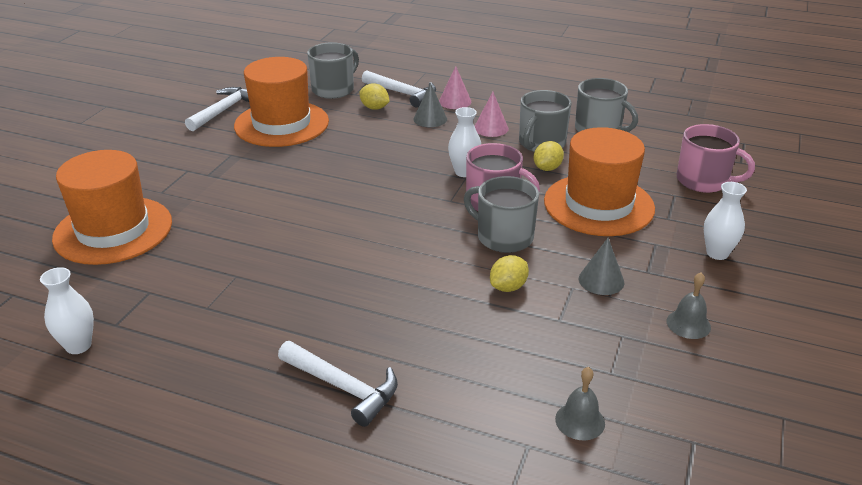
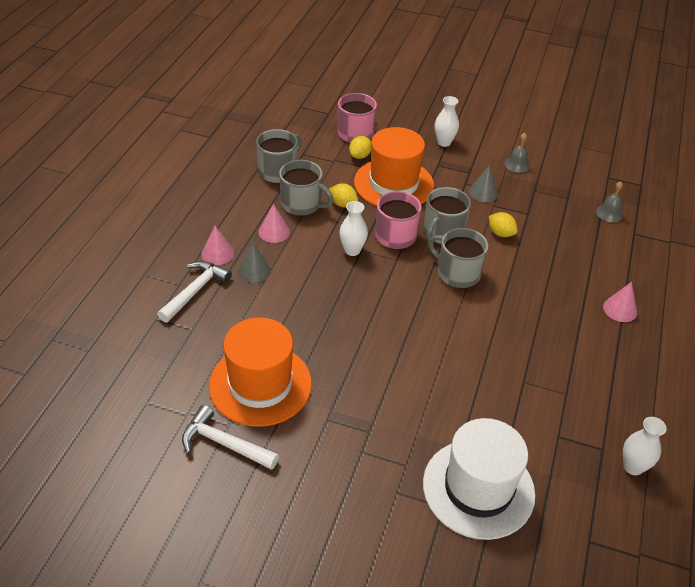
camera: 95 degrees left, 10 degrees up
orange hat [52,150,172,265] -> white hat [423,418,535,540]
white hammer [278,341,398,427] -> pink cone [603,282,637,322]
grey mug [307,42,359,99] -> grey mug moved to [428,228,488,288]
yellow lemon [359,83,390,110] -> yellow lemon moved to [349,136,371,159]

